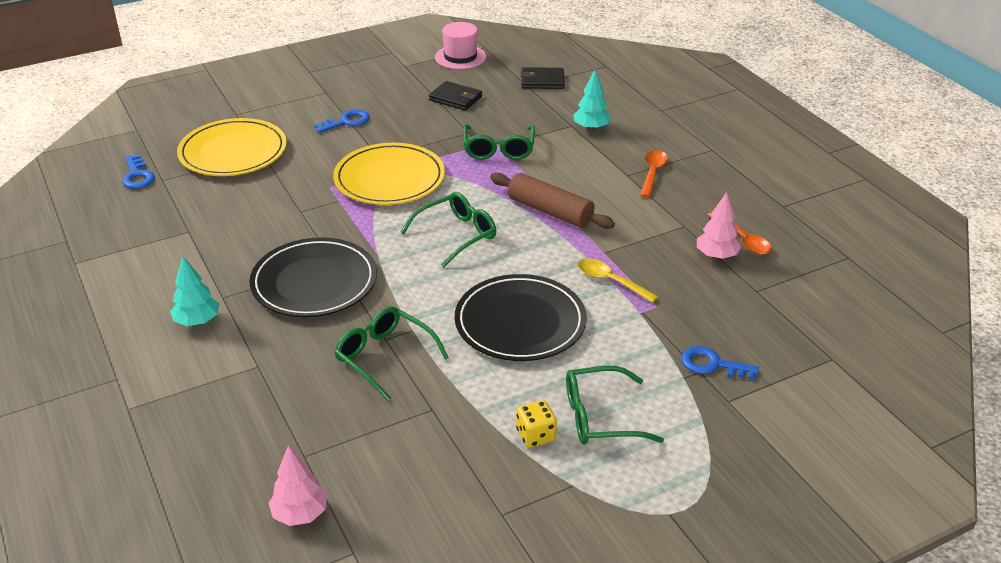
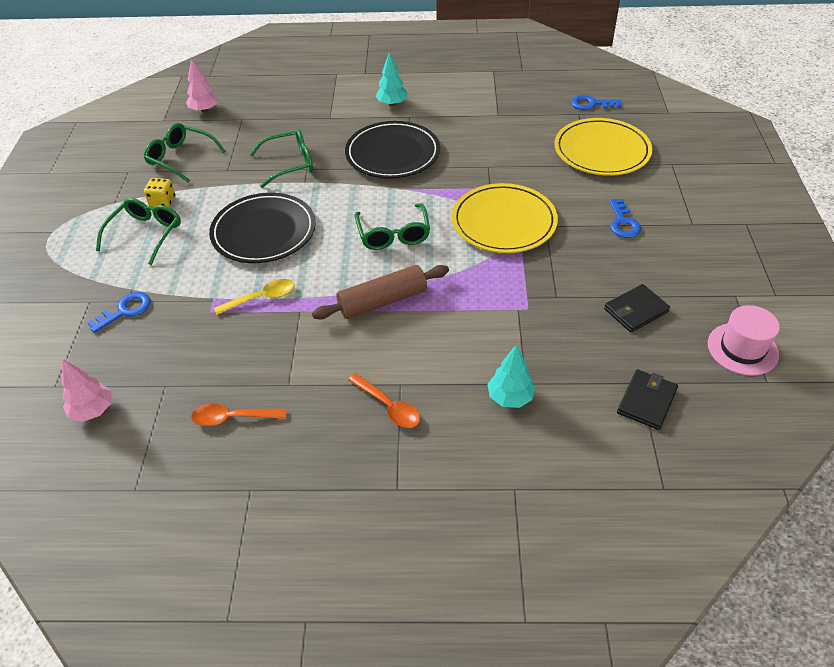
camera: 120 degrees right, 10 degrees up
green glasses [463,124,535,160] -> green glasses moved to [144,123,226,183]
pink tree [697,192,742,259] -> pink tree moved to [61,359,112,422]

